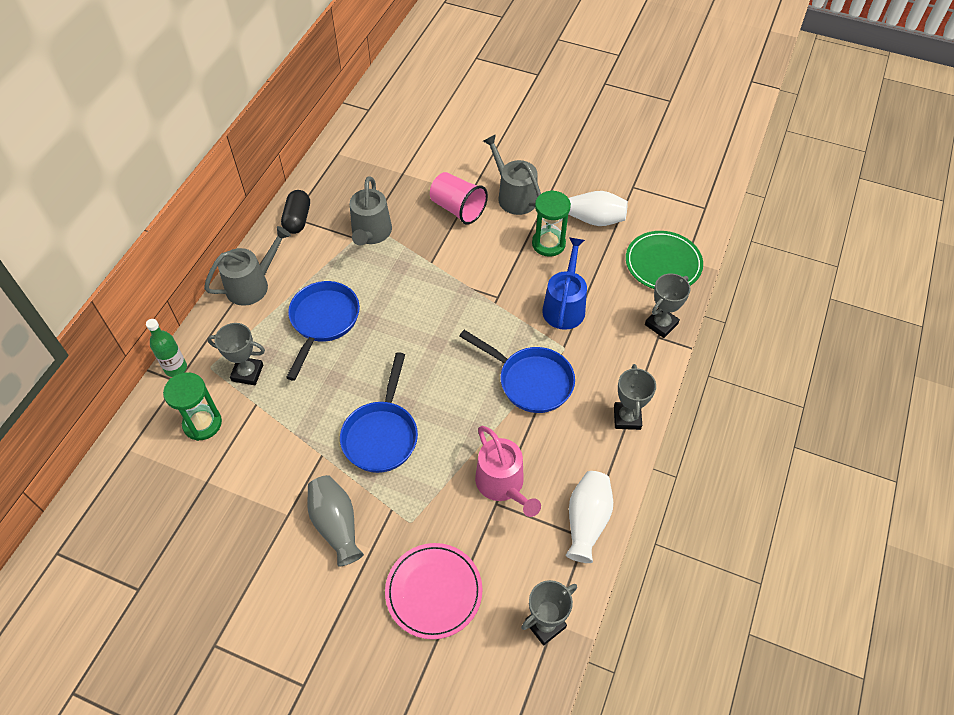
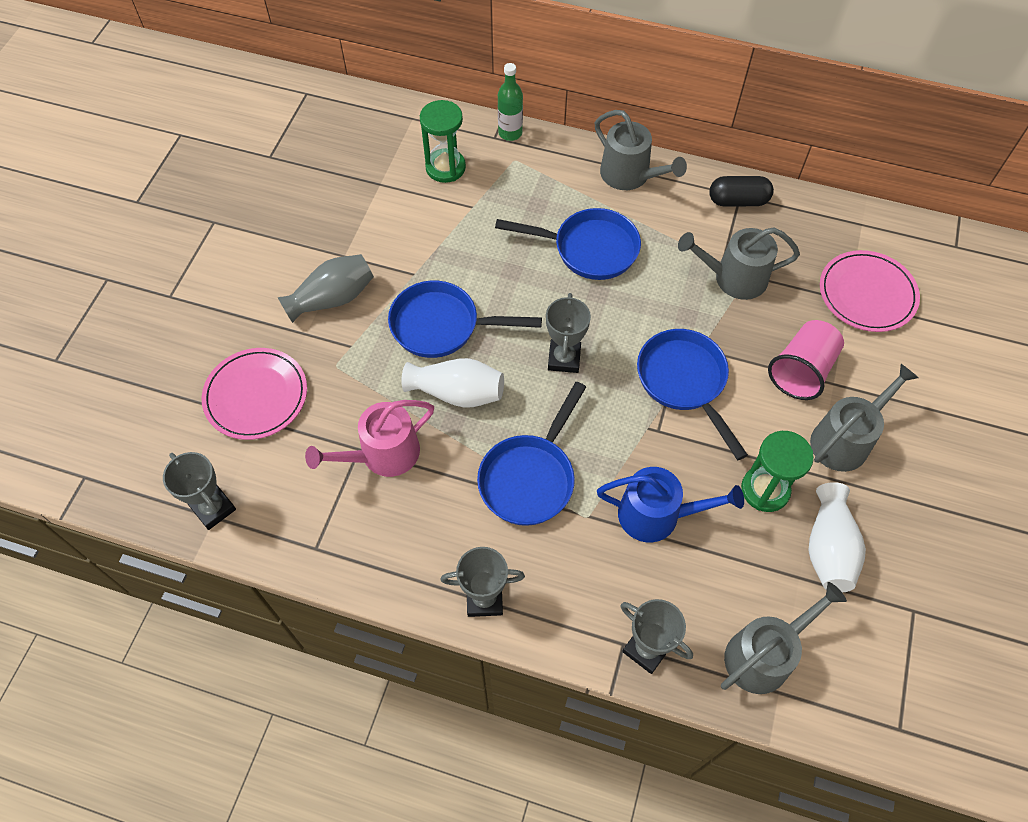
camera: 85 degrees right, 5 degrees up
grey trophy [207,323,265,385] -> grey trophy moved to [546,293,591,373]
white vase [566,471,613,563] -> white vase moved to [401,358,504,408]
green plate [626,231,703,289] -> grey watering can [721,582,847,694]
none -> blue pan [637,329,748,460]
none -> pink plate [820,250,920,332]

